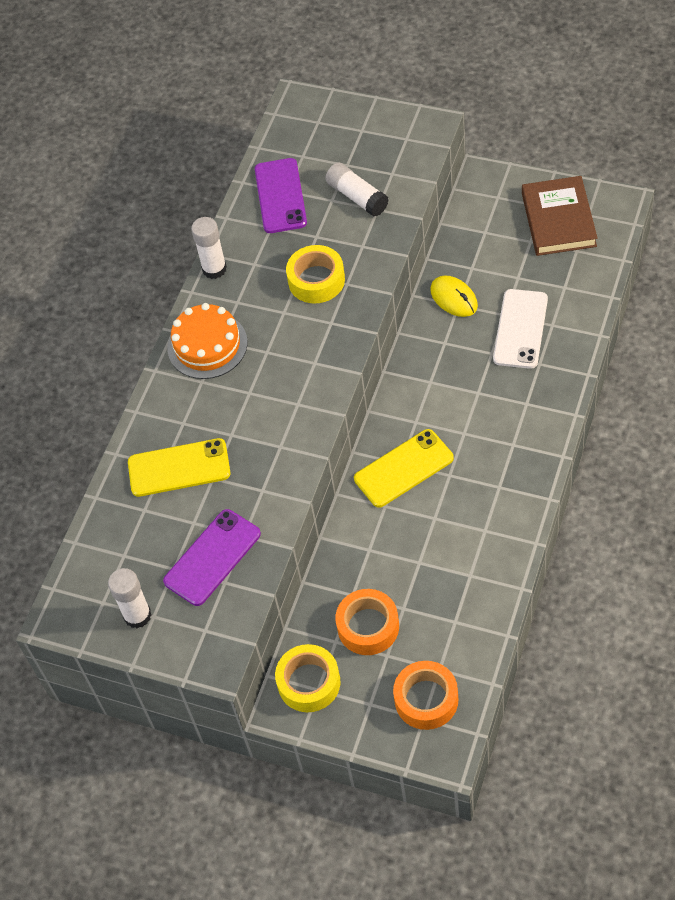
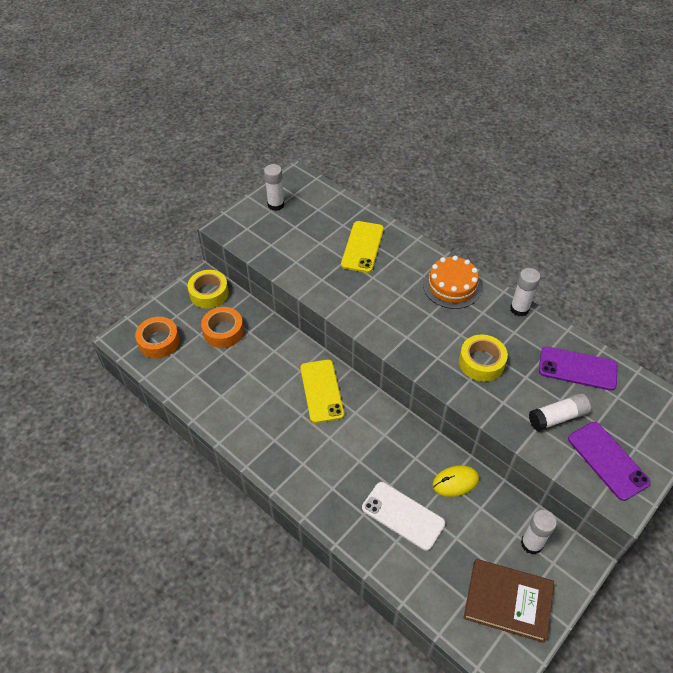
camera: 105 degrees right, 5 degrees down
purple phone [163,509,261,606] -> purple phone moved to [568,422,651,501]
none -> white glue stick [521,510,557,555]

